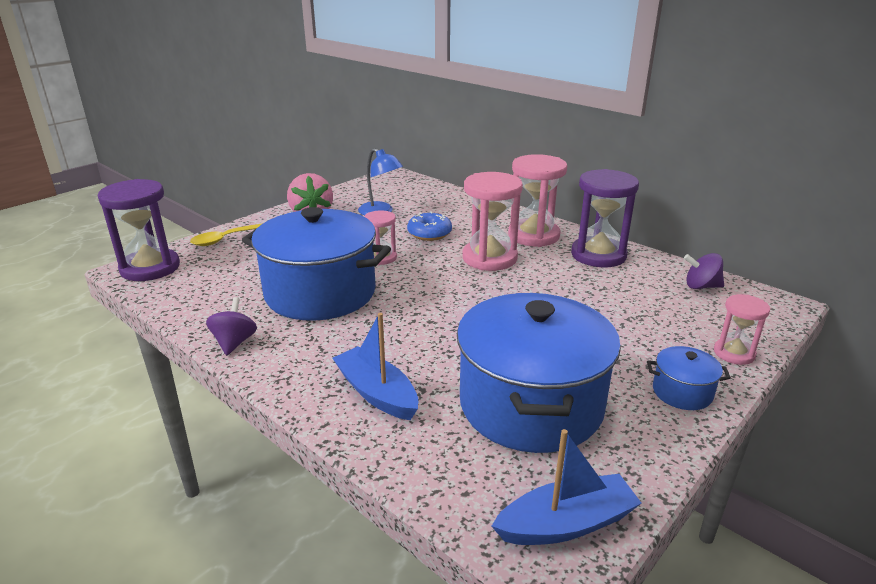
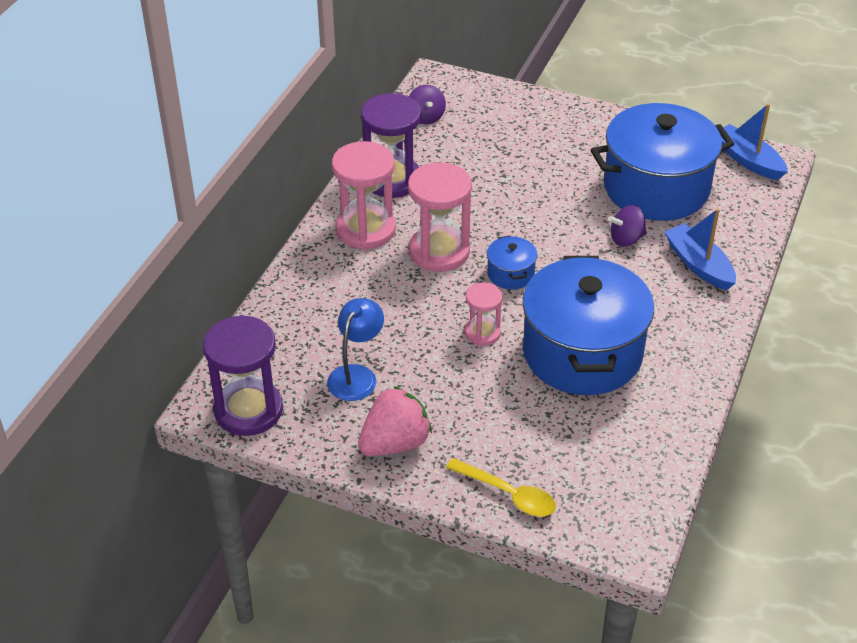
camera: 110 degrees left, 15 degrees up
purple hourglass [98,179,180,281] -> purple hourglass moved to [203,315,283,436]
purple spinning top [206,297,257,355] -> purple spinning top moved to [608,205,647,247]
blue boat [332,313,418,420] -> blue boat turned 120 degrees clockwise [664,208,736,291]
blue donut [407,212,452,241] -> none
blue pot [647,346,731,410] -> blue pot moved to [487,235,537,290]
pink hourglass [714,294,770,365] -> none

